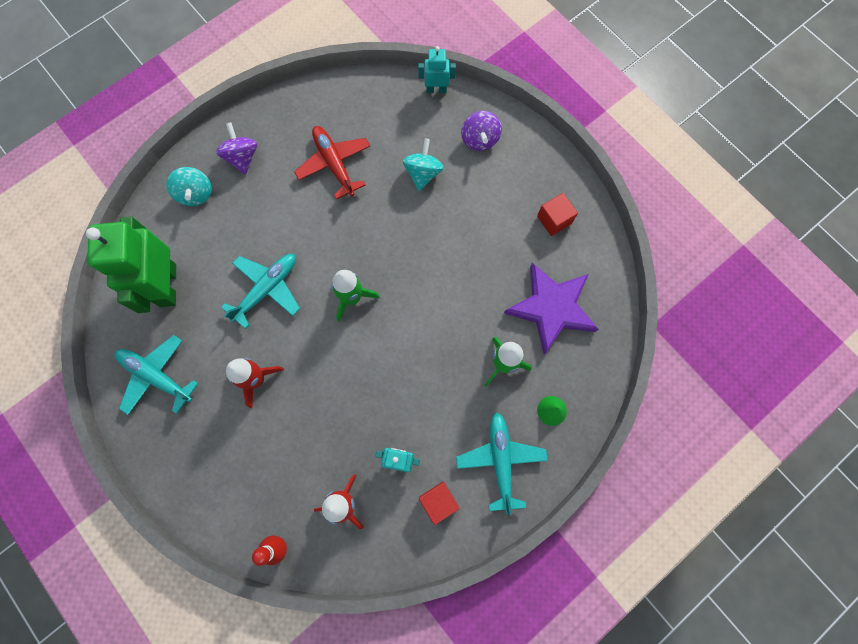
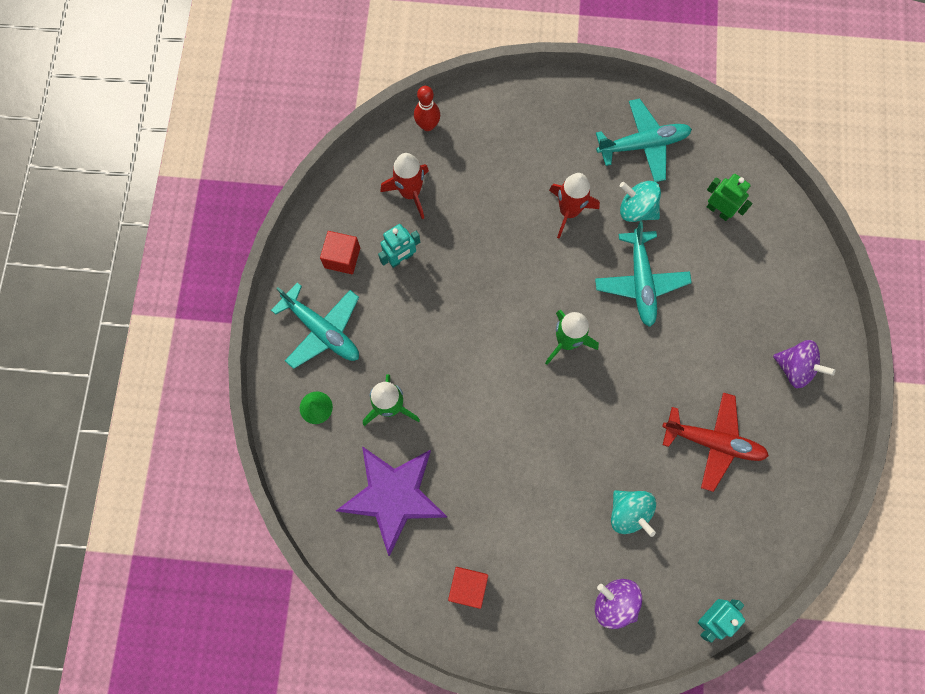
camera: 135 degrees right, 0 degrees up
green robot [86,217,176,313] -> green robot [707,174,752,221], size x0.49
turquoise spinning top [166,167,212,206] -> turquoise spinning top moved to [620,181,661,222]

